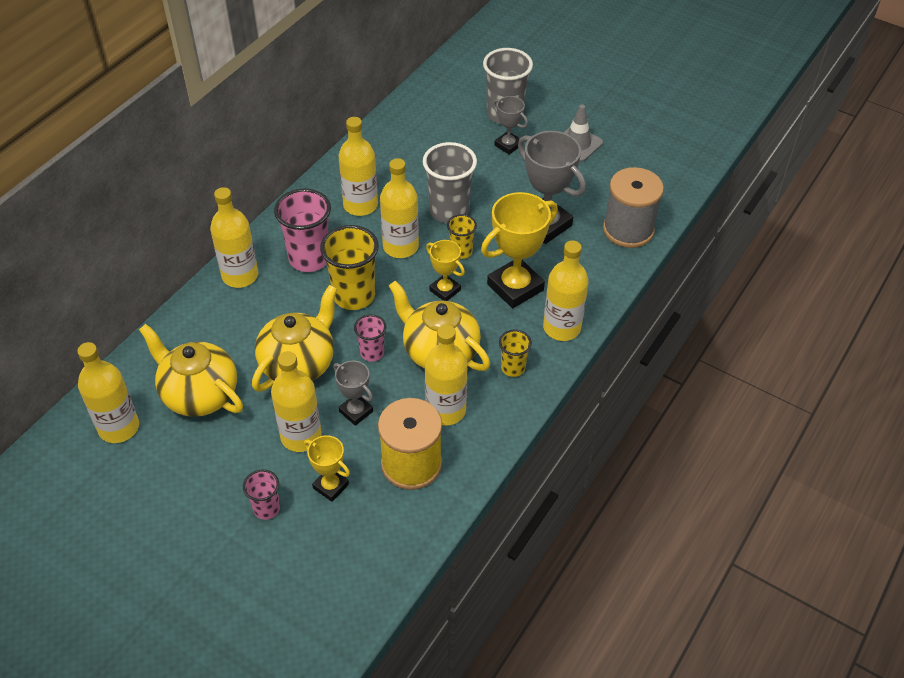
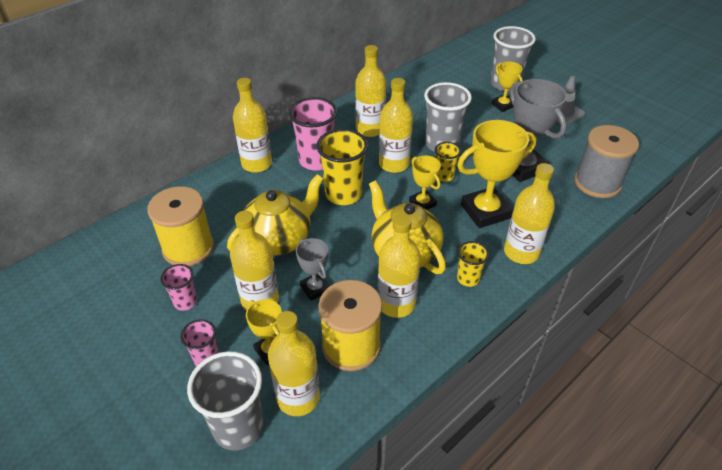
camera: 15 degrees right, 5 degrees down
yellow bottle [77,342,139,443] -> yellow bottle moved to [268,311,320,416]
yellow teapot [139,324,243,417] -> yellow spool [147,186,214,266]
pink cup [354,314,386,362] -> pink cup moved to [160,264,197,311]
grey trophy [493,96,528,155] -> yellow trophy [492,61,523,112]
none -> grey cup [187,351,264,451]

